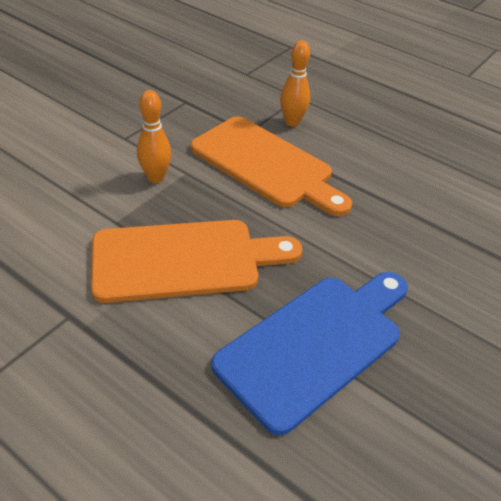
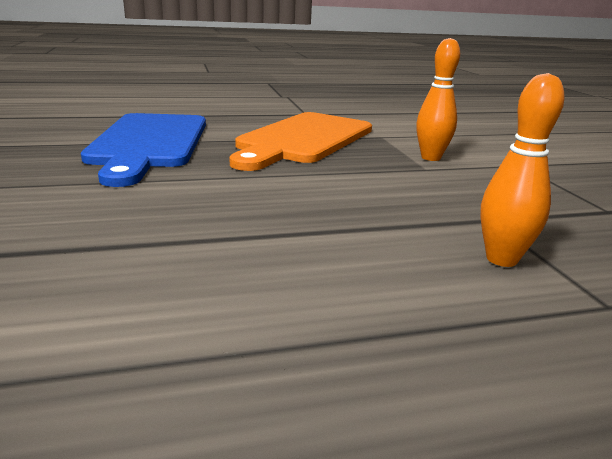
camera: 130 degrees right, 20 degrees down
orange cutting board [190,116,352,216] -> none

